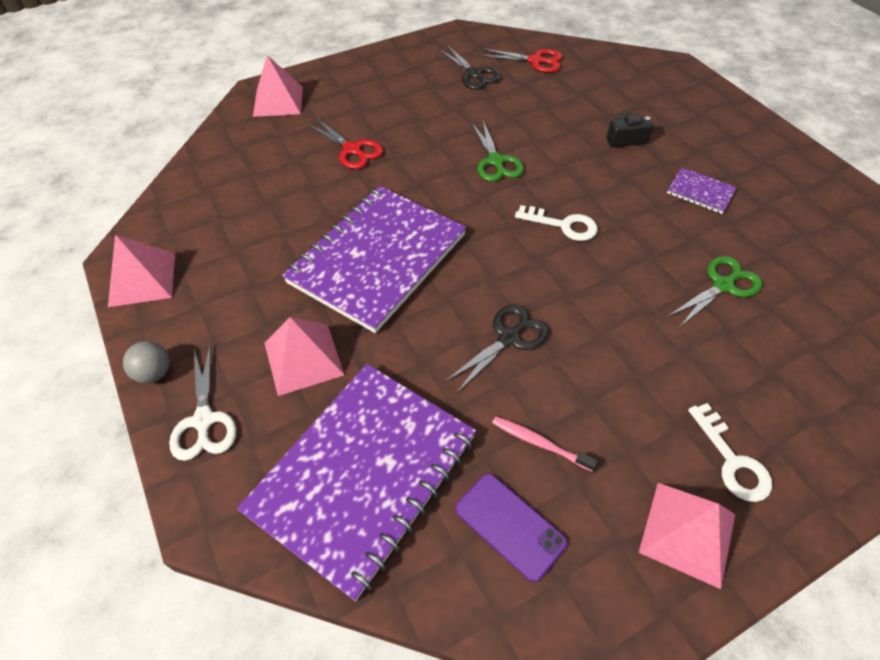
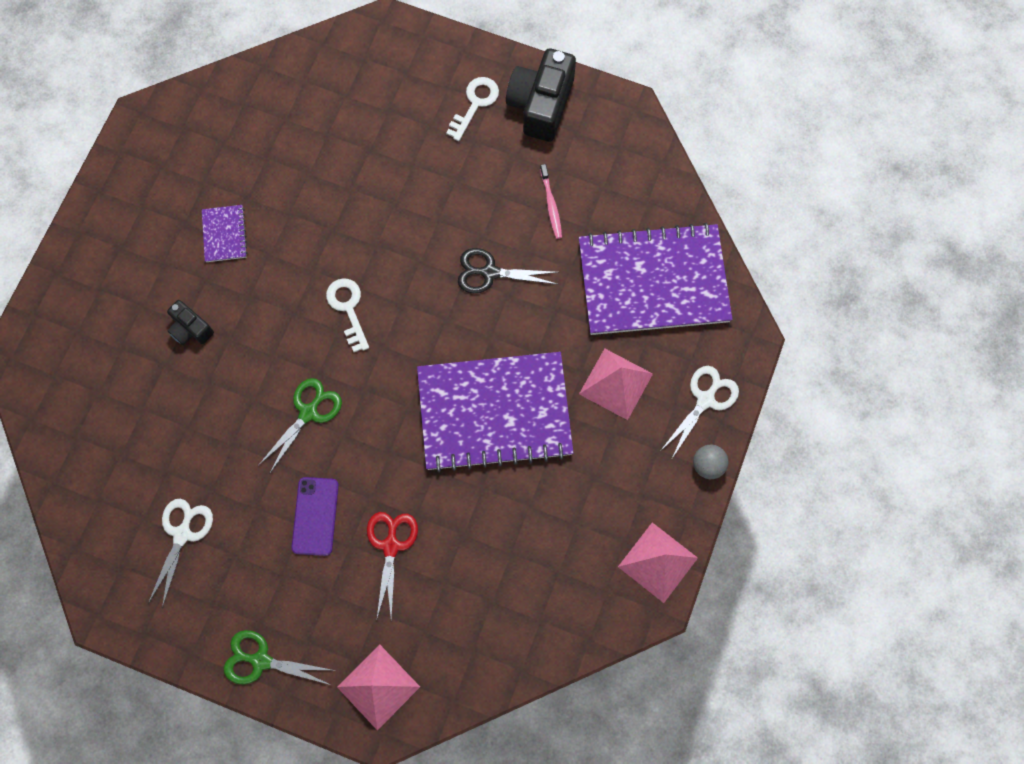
camera: 130 degrees left, 20 degrees up
black scissors [438,45,501,90] -> white scissors [148,499,213,608]
purple phone [455,473,567,582] -> purple phone moved to [291,477,339,556]
red scissors [480,49,563,73] -> none
pink pyramid [639,483,735,589] -> black camera [506,49,576,142]
green scissors [667,256,763,328] -> green scissors moved to [223,630,331,685]

